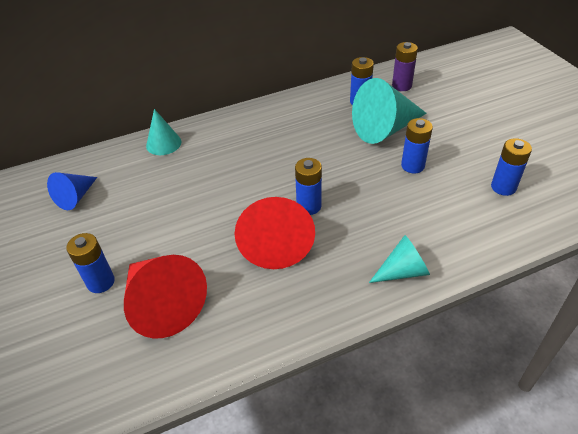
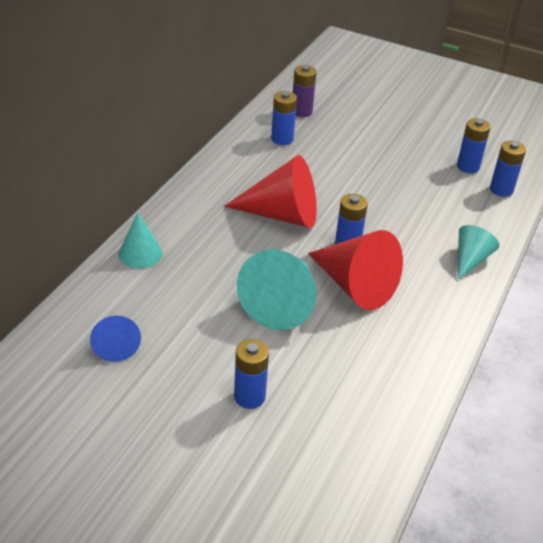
camera: 45 degrees left, 5 degrees down
red cone [124,255,207,338] -> red cone moved to [224,155,317,228]
turquoise cone [352,78,427,144] -> turquoise cone moved to [237,249,316,330]
blue battery [401,118,433,173] -> blue battery moved to [490,141,526,197]

